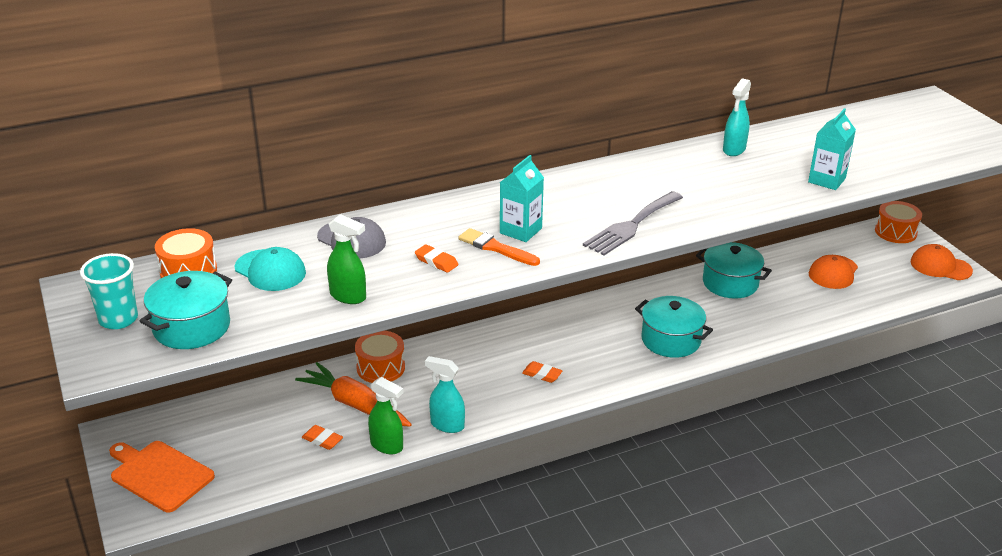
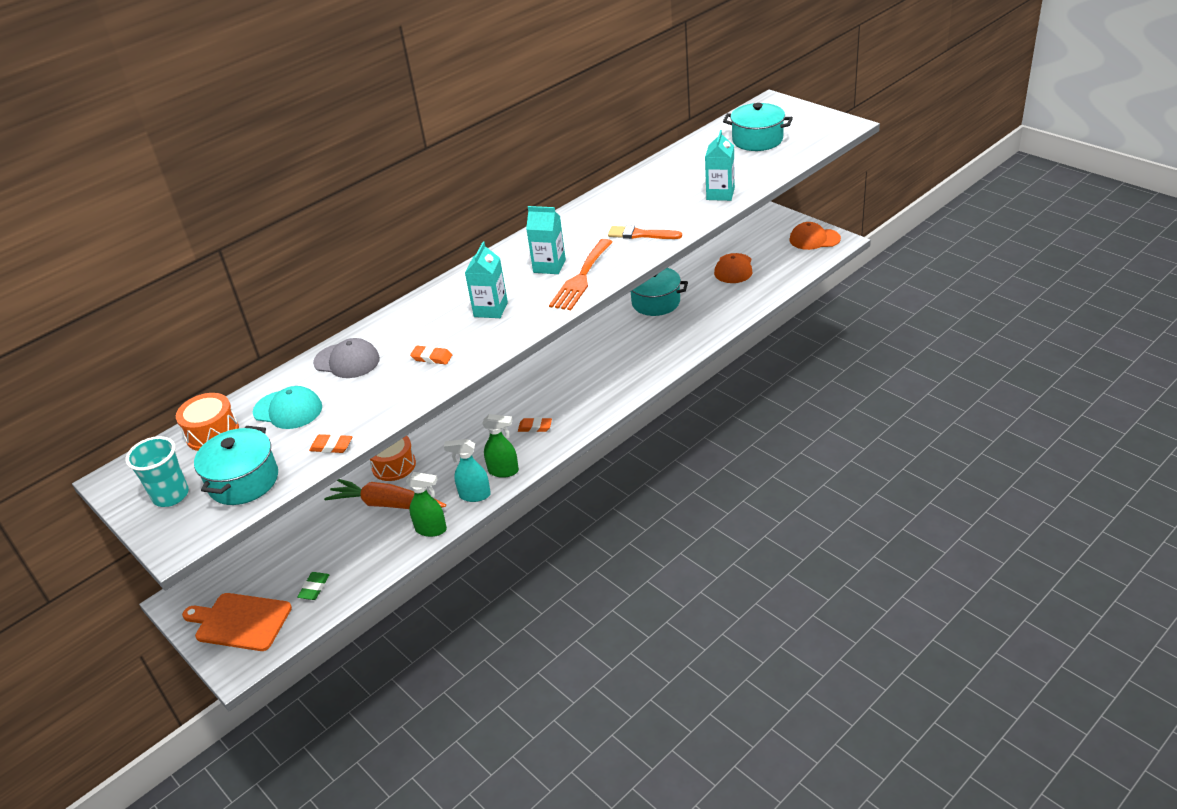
camera: 15 degrees left, 5 degrees up
orange eraser [302,425,343,450] -> orange eraser moved to [309,434,352,453]
green spray bottle [327,214,366,304] -> green spray bottle moved to [482,414,519,478]
orange brush [459,228,540,266] -> orange brush moved to [608,225,682,239]
grey fork [583,191,683,256] -> orange fork [549,239,612,310]
turquoise pot [635,296,713,358] -> turquoise pot moved to [723,103,793,151]
turquoise spray bottle [723,78,751,156] -> none
orange drum [875,201,922,243] -> none
none -> green eraser [297,572,329,600]
none -> turquoise carton [526,206,566,274]

